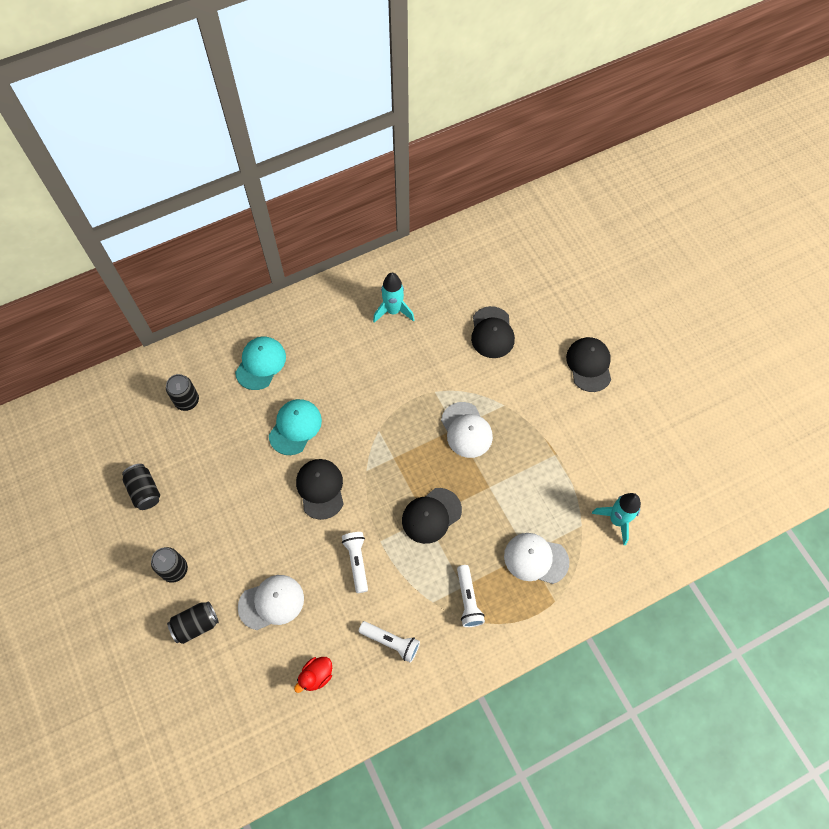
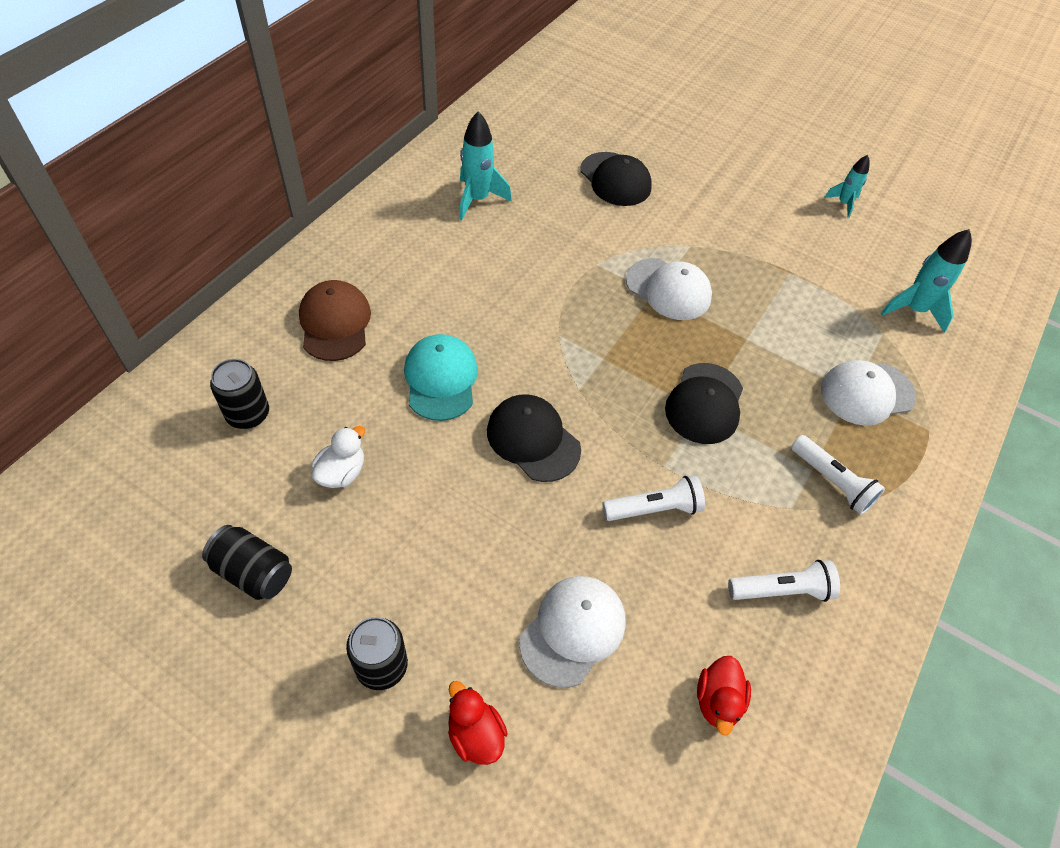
camera: 35 degrees left, 10 degrees down
black can [167,601,219,644] -> red duck [448,681,508,765]
turquoise cap [235,337,286,390] -> brown cap [299,280,371,361]
white flashlight [342,532,368,593] -> white flashlight turned 120 degrees clockwise [602,476,705,521]
black cap [566,337,611,392] -> none
none -> white duck [312,426,365,488]
none -> turquoise rocket [825,155,870,218]

